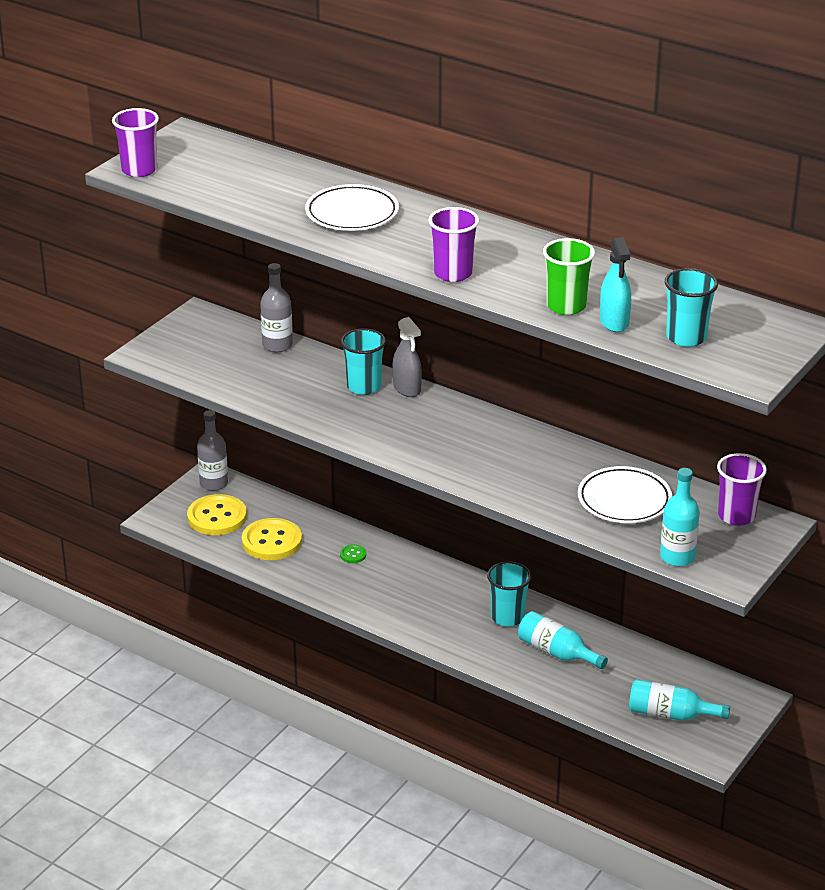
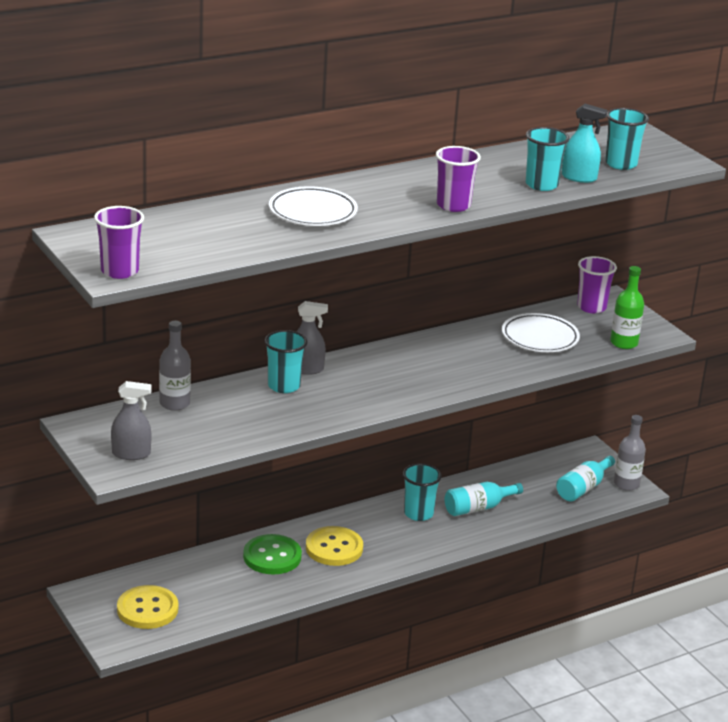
camera: 65 degrees left, 5 degrees down
grey bottle [197,410,228,491] -> grey bottle moved to [614,415,646,491]
yellow button [242,518,302,560] -> yellow button moved to [306,526,363,566]
green button [340,544,366,563] -> green button [243,534,302,575], size x2.30
green cup [543,238,595,315] -> turquoise cup [526,127,569,191]
turquoise bottle [660,468,700,567] -> green bottle [610,266,644,349]
none -> grey spray bottle [111,381,152,460]

